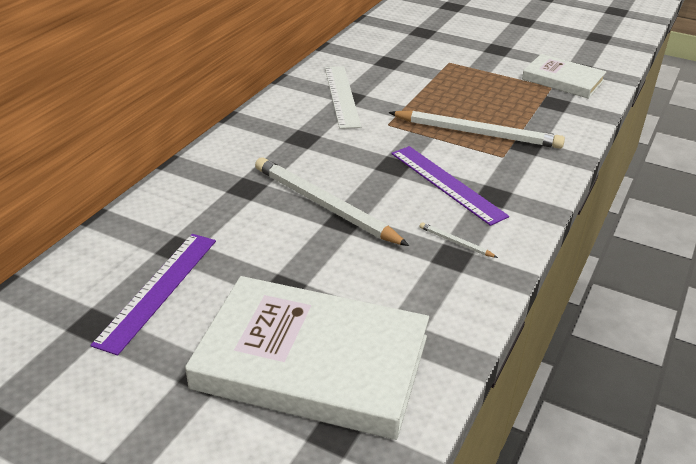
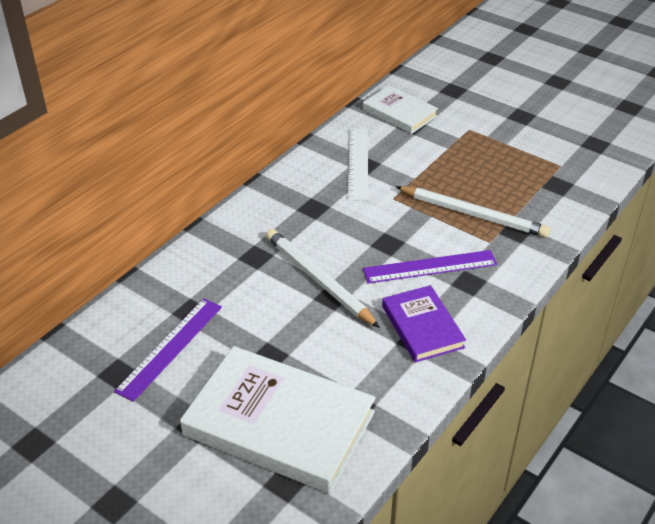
camera: 10 degrees right, 5 degrees up
purple ruler [391,146,509,226] -> purple ruler turned 75 degrees counterclockwise [363,250,497,284]
white pencil [419,222,498,258] -> purple book [382,285,466,363]
white book [522,54,606,99] -> white book moved to [363,85,438,134]

